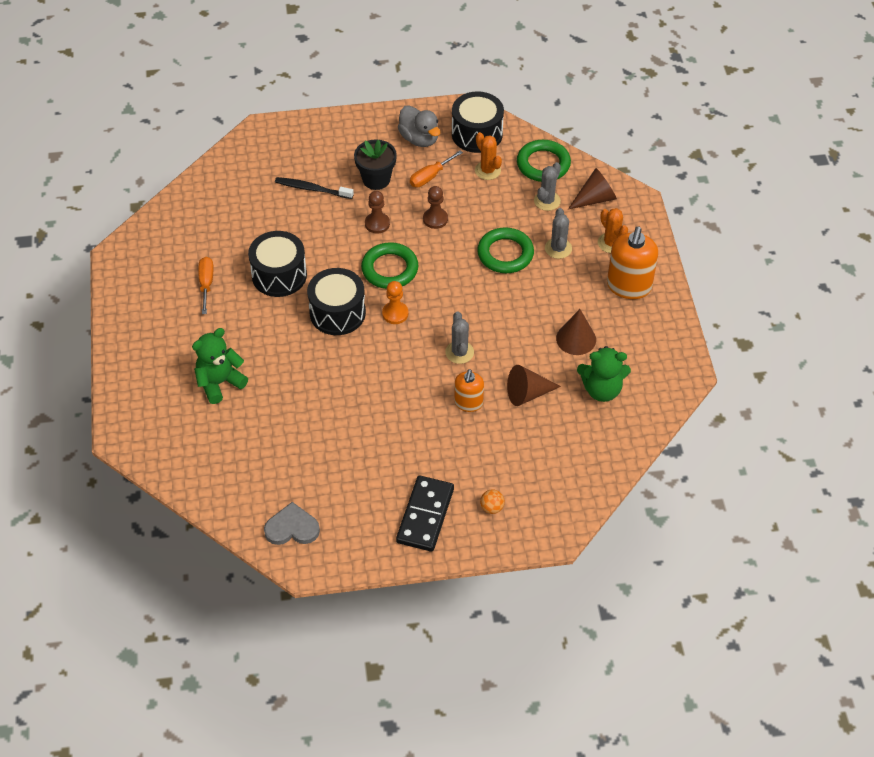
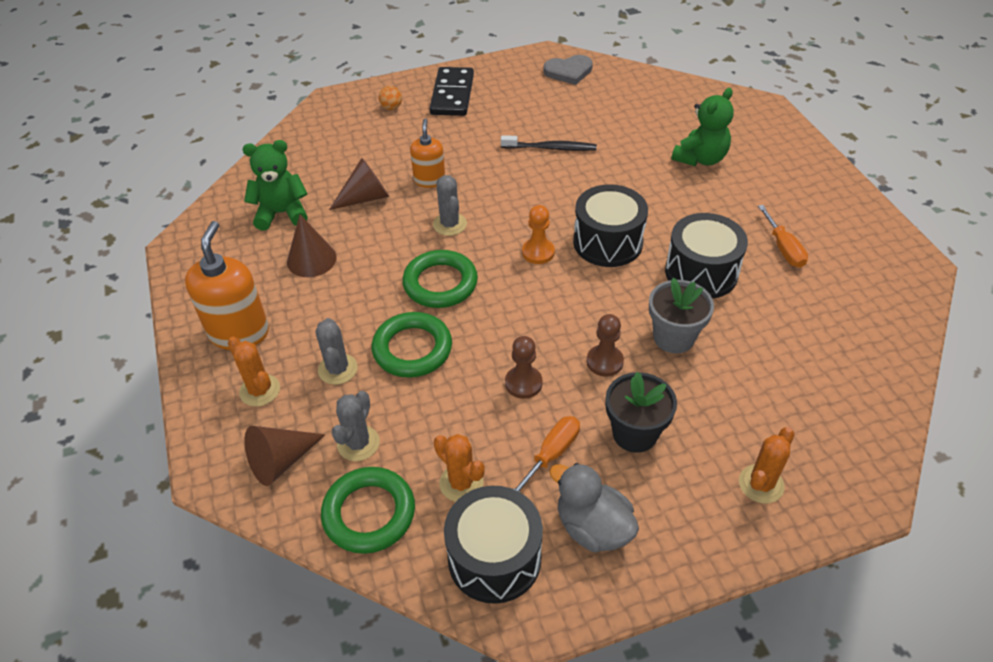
camera: 170 degrees right, 5 degrees down
black toothbrush [275,177,354,199] -> black toothbrush moved to [501,135,597,151]
green ring [361,242,419,289] -> green ring moved to [402,250,478,308]
none -> grey flower pot [649,278,714,353]
none -> orange cactus [739,427,795,503]

